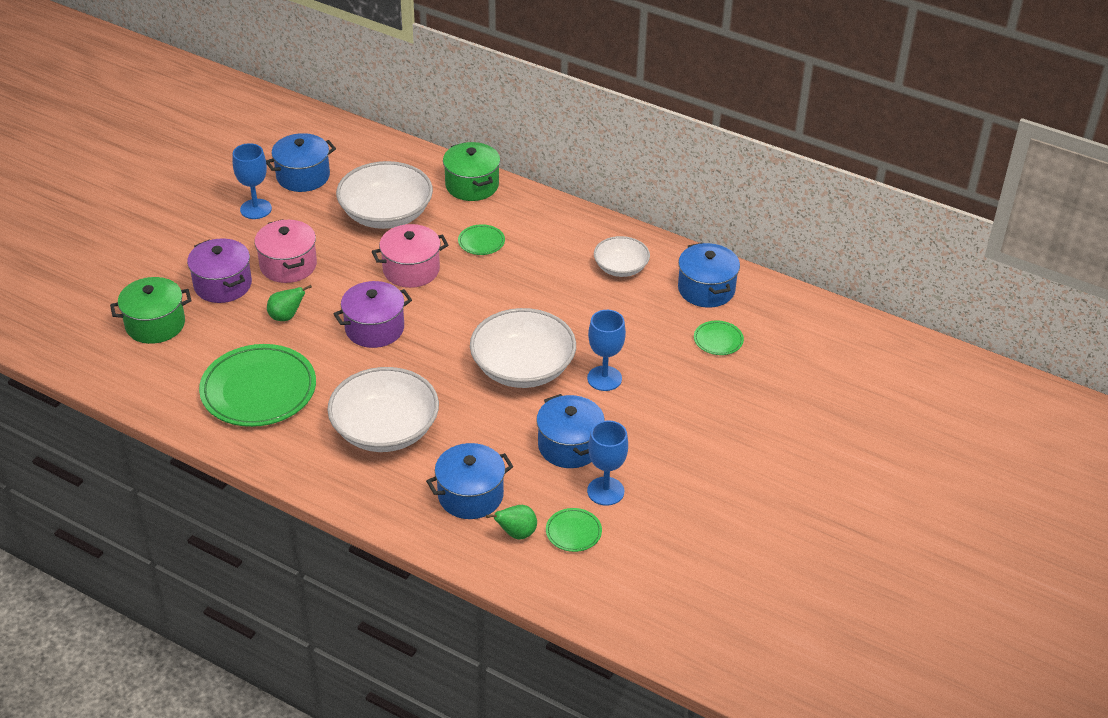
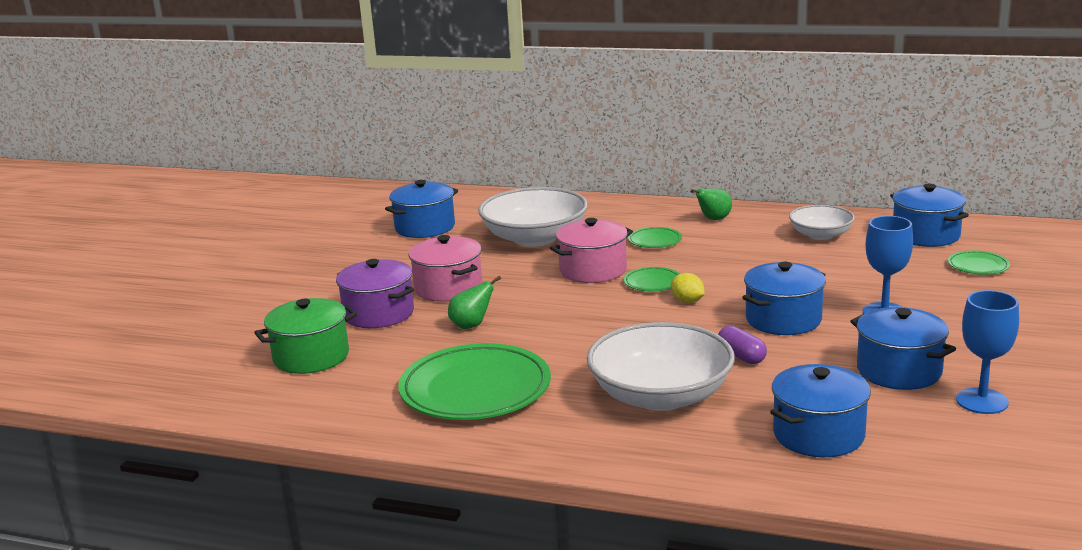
camera: 10 degrees left, 20 degrees down
blue goblet [232,143,272,219] -> none
purple pot [333,281,412,348] -> none
green pot [443,142,500,201] -> none
white bowl [470,308,576,388] -> blue pot [742,262,826,335]
green pear [486,505,537,540] -> green pear moved to [691,189,732,220]
green plate [546,508,602,552] -> green plate moved to [624,267,680,291]
none -> yellow lemon [671,273,705,303]
none -> purple capsule [718,326,767,364]

